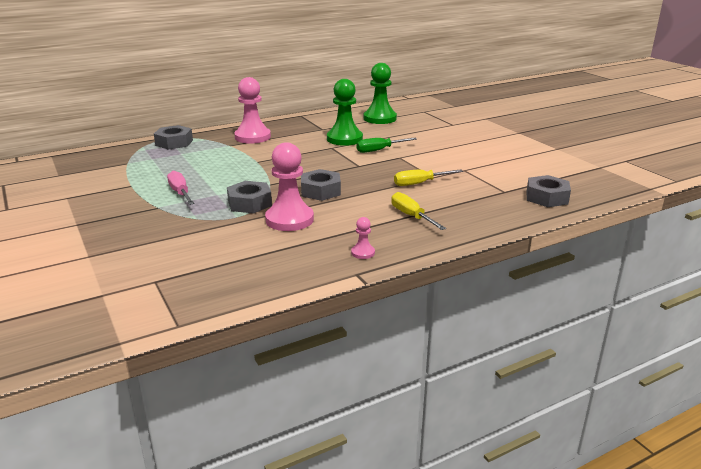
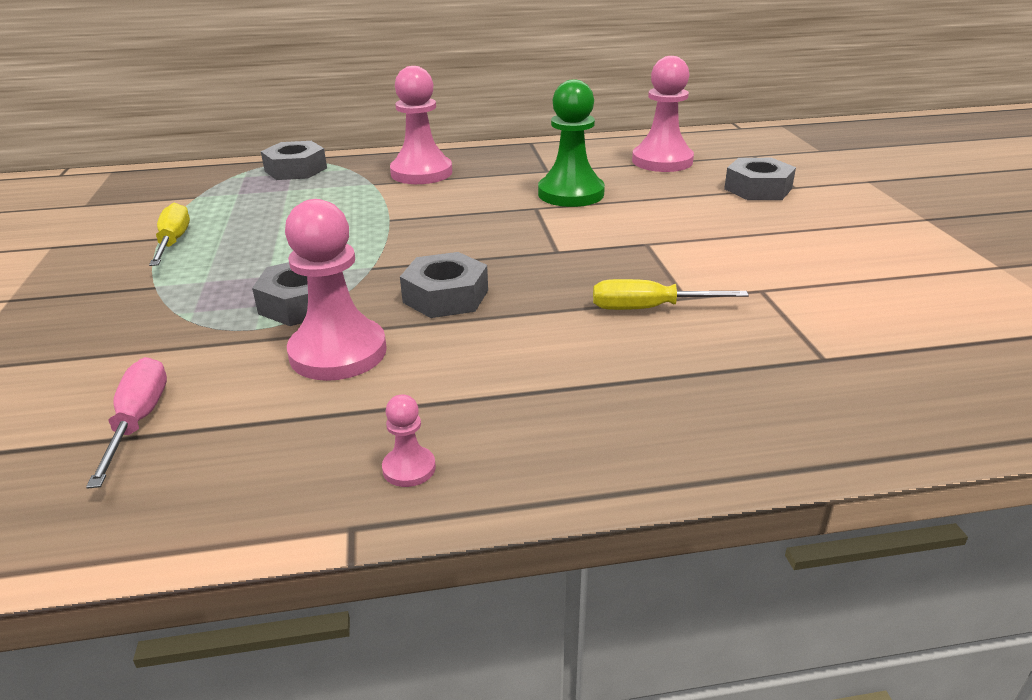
camera: 20 degrees right, 5 degrees up
pink screwdriver [167,171,194,205] -> pink screwdriver moved to [86,357,167,489]
green screwdriver [357,138,417,153] -> none
green pawn [364,63,397,124] -> pink pawn [632,56,694,172]
yellow screwdriver [391,192,446,230] -> yellow screwdriver moved to [149,203,190,266]
grey nut [526,175,571,207] -> grey nut moved to [724,158,796,200]

